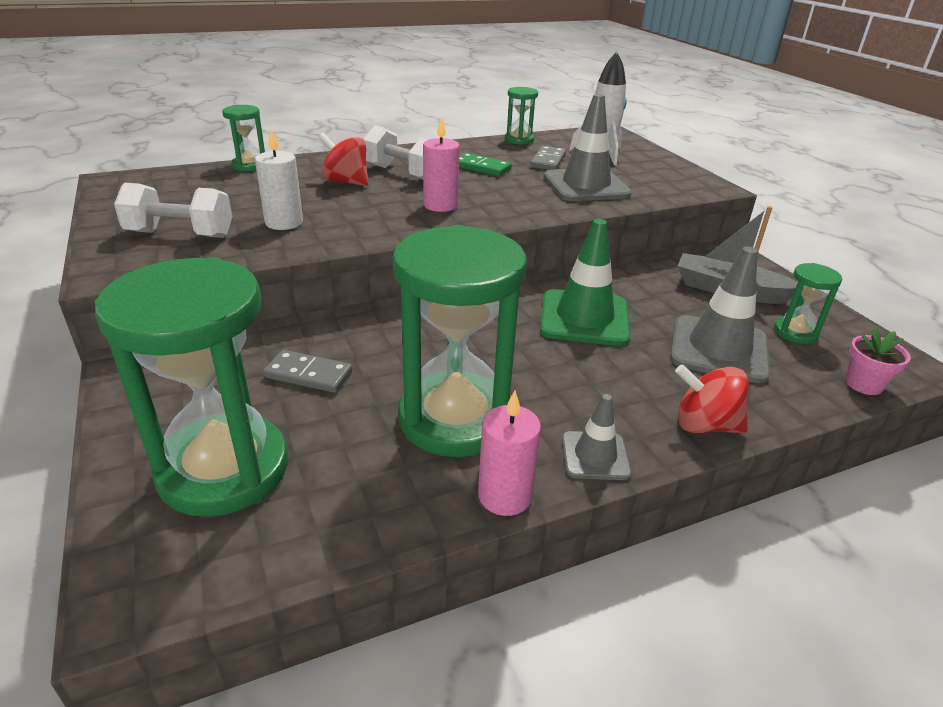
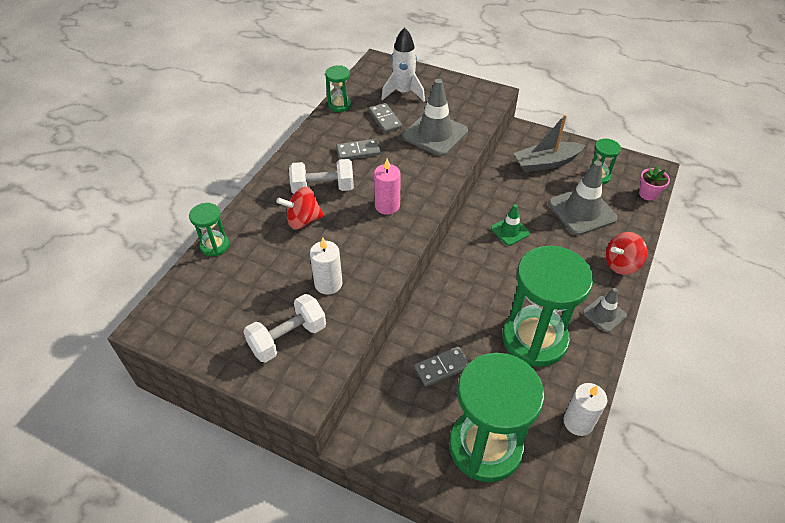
camera: 40 degrees left, 15 degrees up
green domino [459,153,512,176] -> grey domino [336,139,381,160]
pink candle [478,391,541,516] -> none
green traffic cone [540,219,631,346] -> green traffic cone [491,204,530,246], size x0.55
none -> white candle [563,383,607,436]

